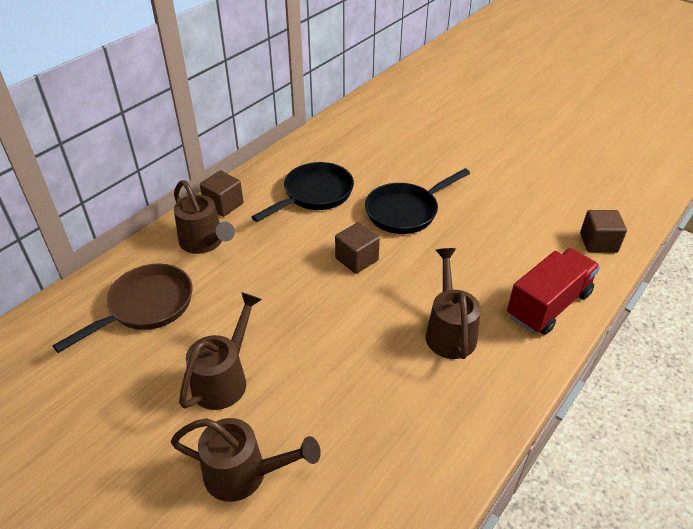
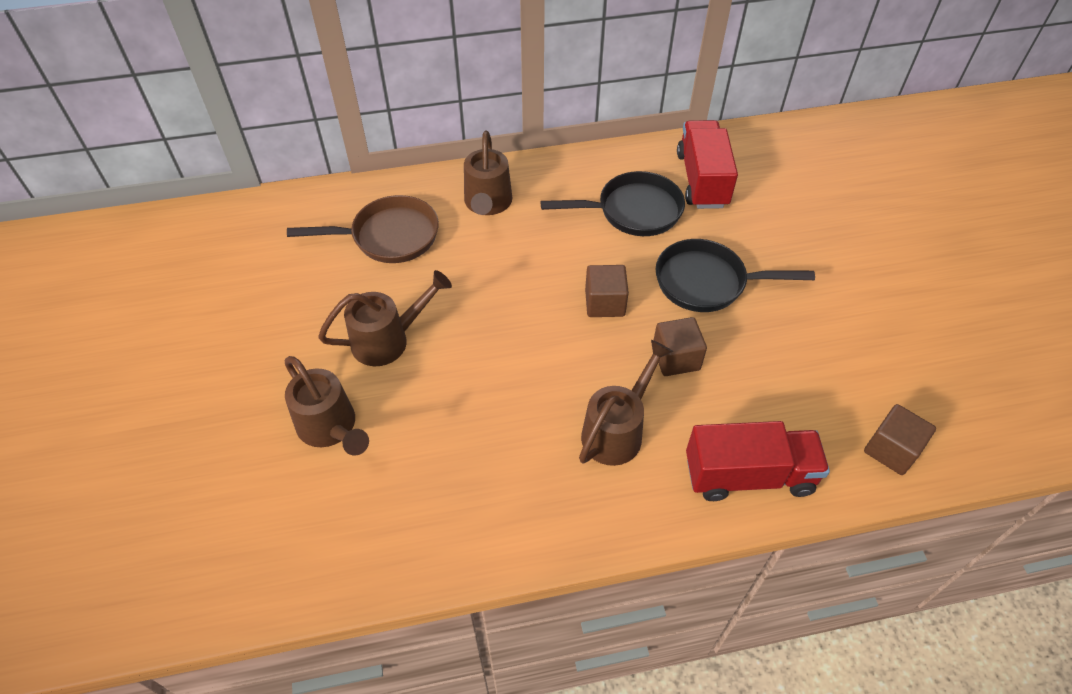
camera: 40 degrees right, 10 degrees up
brown cube [200,170,243,217] -> brown cube moved to [654,317,707,376]
none -> red truck [677,120,738,209]

